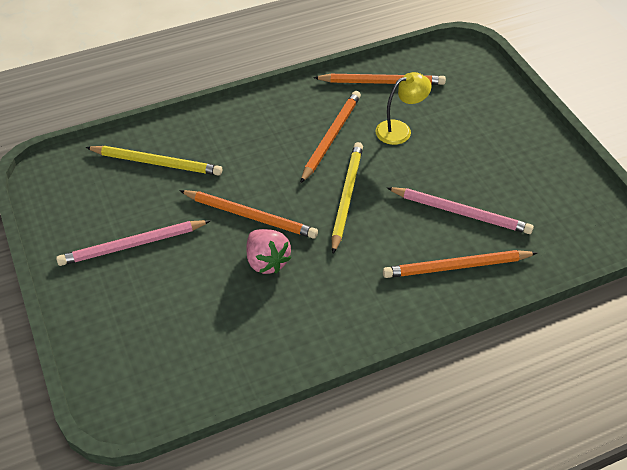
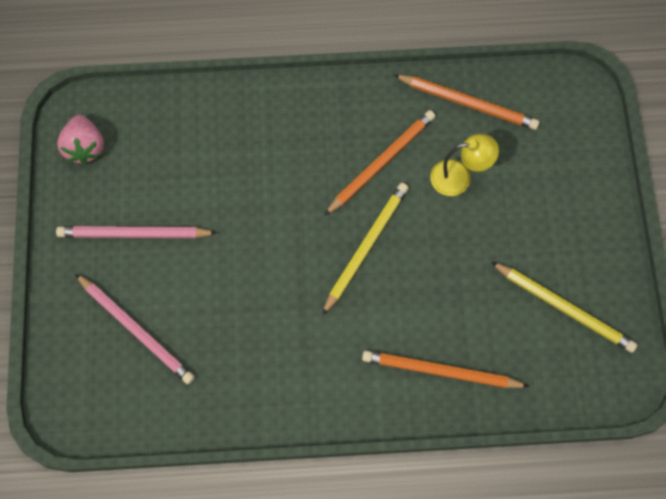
camera: 20 degrees right, 20 degrees up
yellow pencil [85,146,222,176] -> yellow pencil moved to [491,262,638,353]
orange pencil [179,190,318,239] -> none
pink strawberry [246,229,291,274] -> pink strawberry moved to [57,115,104,164]
pink pencil [387,187,534,234] -> pink pencil moved to [75,274,195,384]

